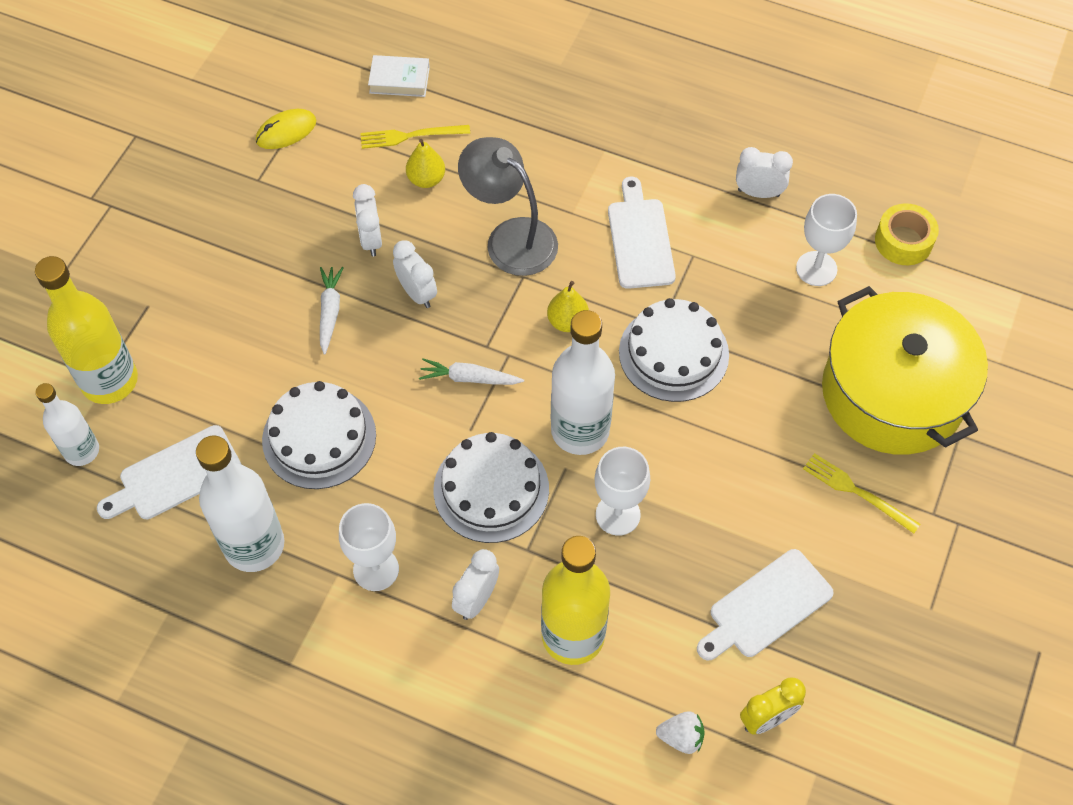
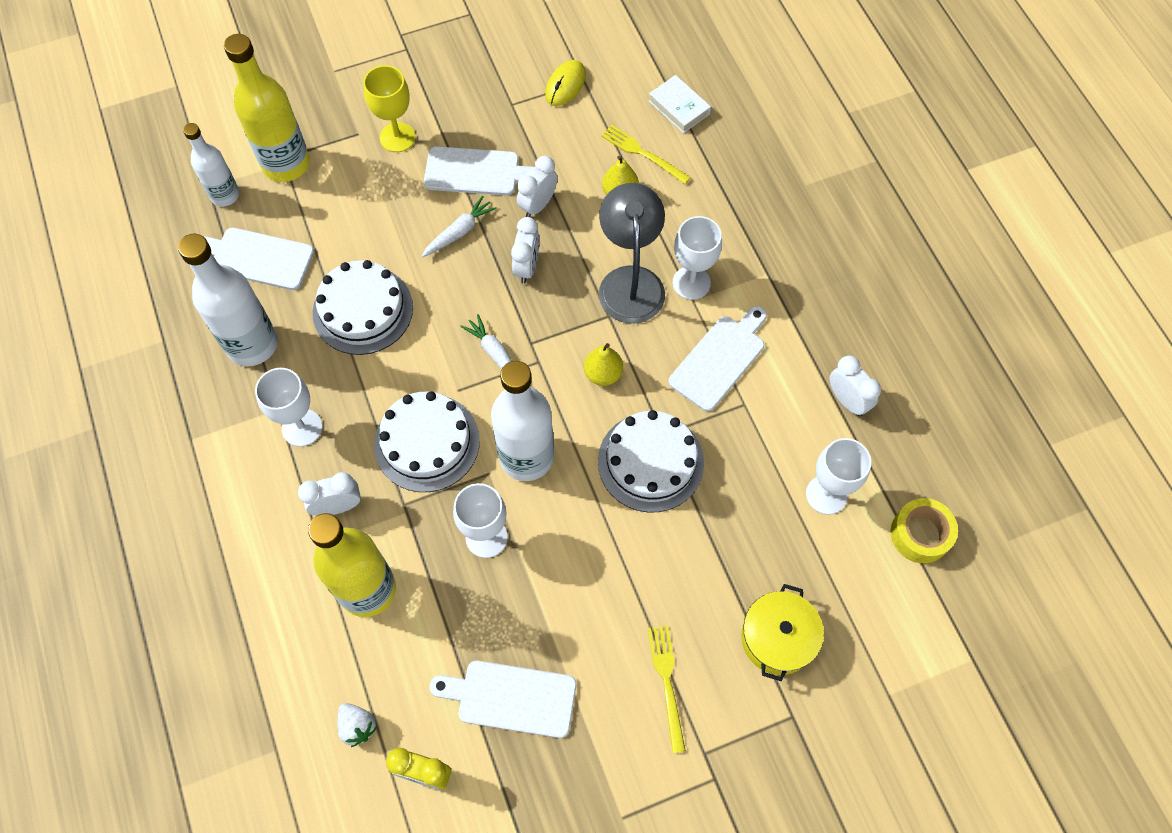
camera: 45 degrees right, 5 degrees up
yellow mouse [256,109,316,149] -> yellow mouse turned 75 degrees counterclockwise [545,60,586,106]
yellow pot [822,286,988,455] -> yellow pot [741,584,824,681], size x0.51
none -> yellow goblet [363,65,416,152]
none -> white cutting board [424,146,534,195]
none -> white goblet [673,216,722,300]

